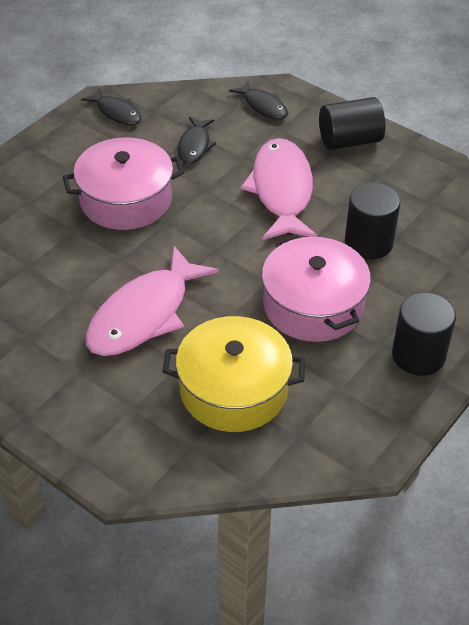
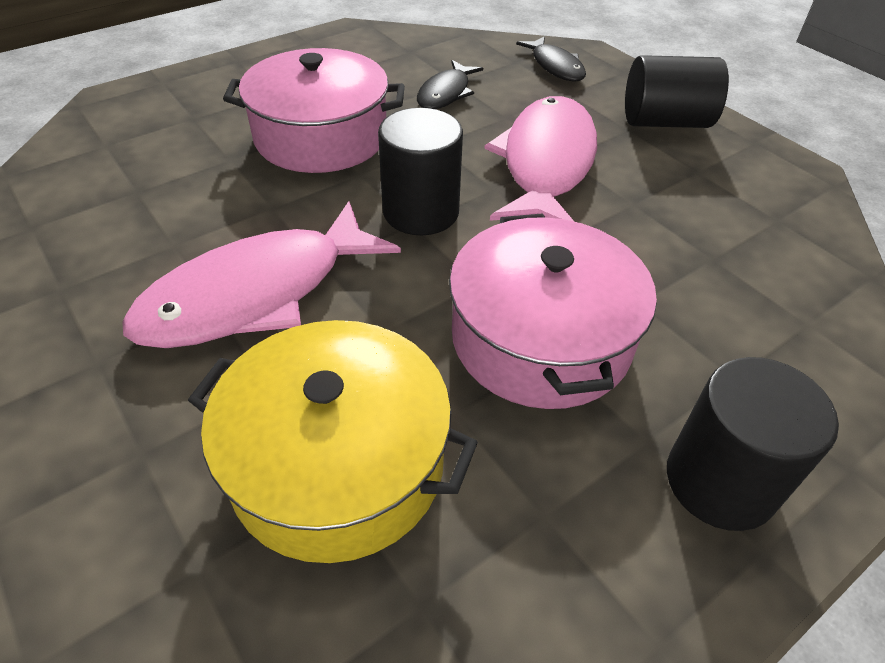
camera: 15 degrees right, 0 degrees up
black fish [81,88,141,125] -> none
black cylinder [345,182,401,259] -> black cylinder moved to [378,108,463,235]

